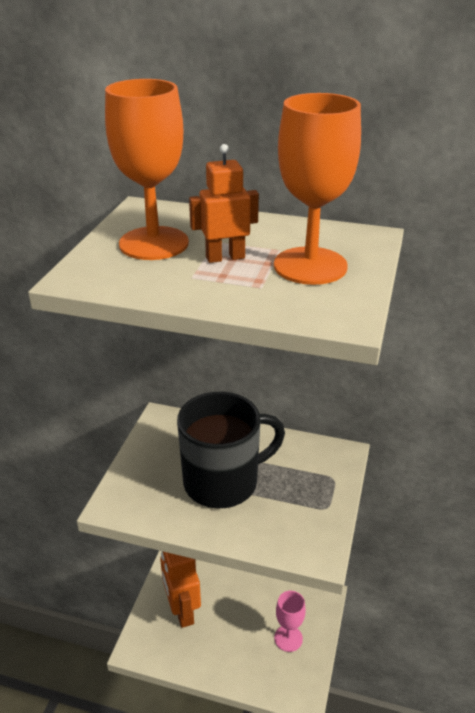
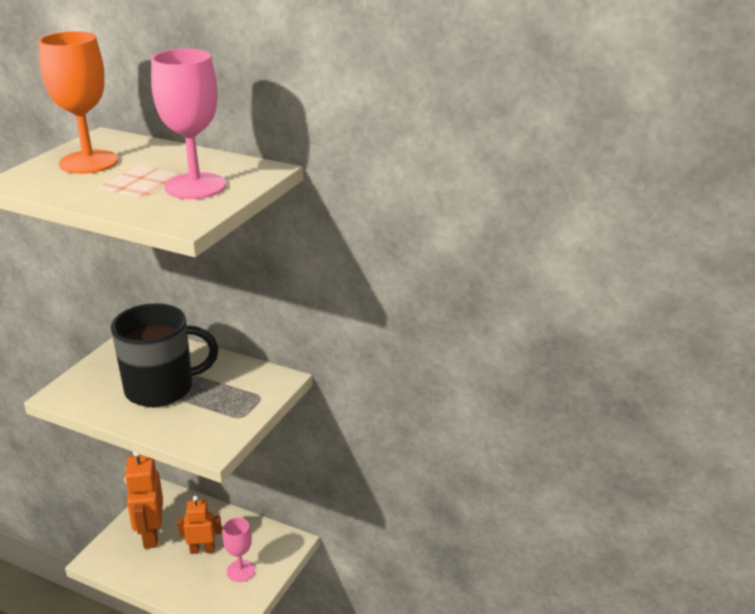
camera: 10 degrees right, 5 degrees down
orange robot [189,144,259,263] -> orange robot moved to [177,496,222,554]
orange goblet [274,93,361,285] -> pink goblet [151,49,226,199]

